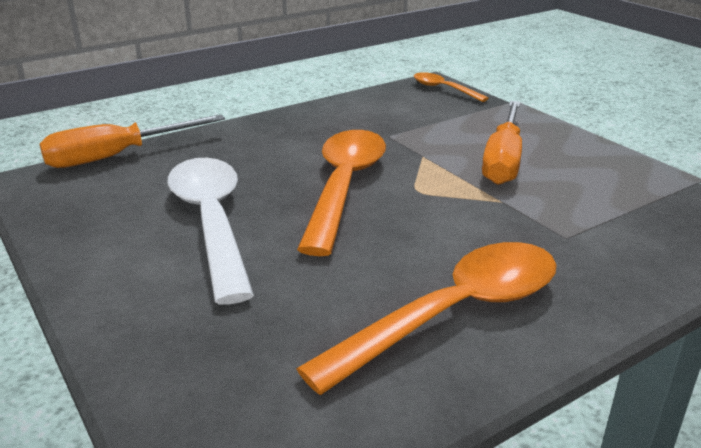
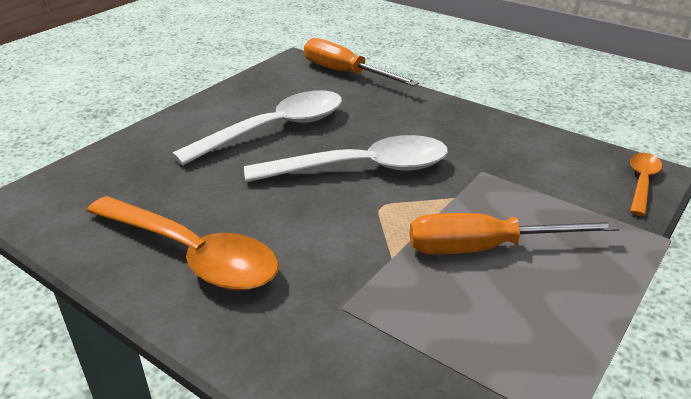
camera: 70 degrees right, 5 degrees up
orange spoon [297,130,386,256] -> white spoon [244,135,448,183]

